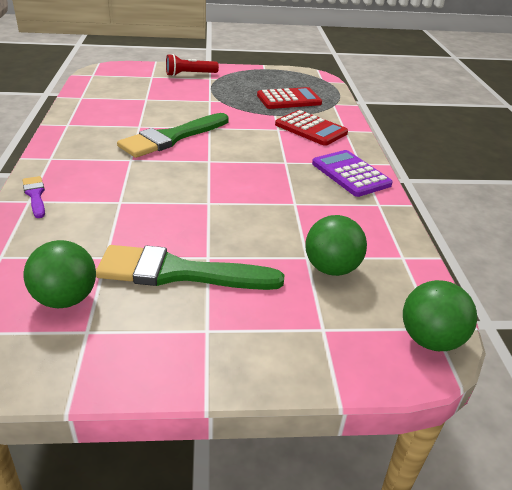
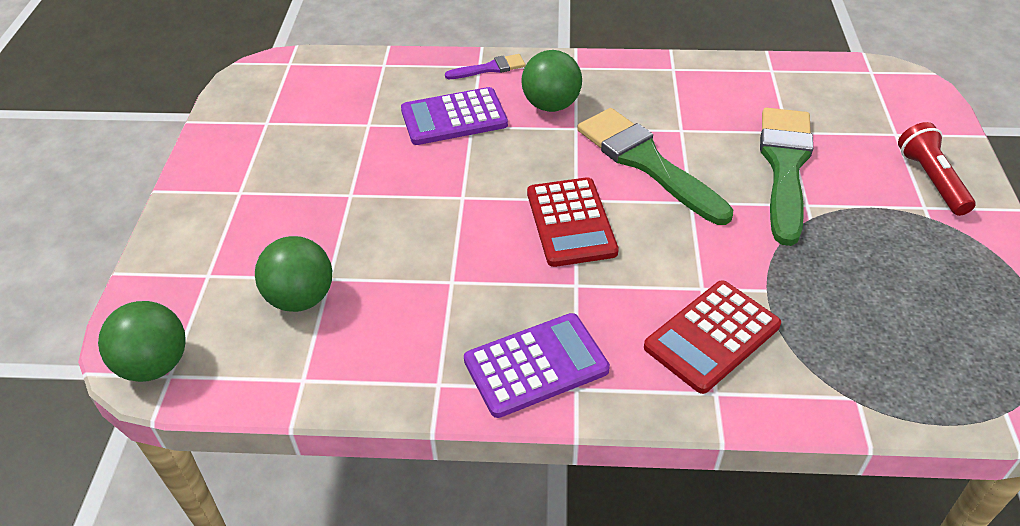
camera: 100 degrees right, 10 degrees up
green ball [24,240,96,308] -> green ball moved to [521,50,582,112]
green brush [96,245,284,290] -> green brush moved to [760,108,813,246]
red calculator [257,87,322,109] -> red calculator moved to [527,177,619,267]
none -> purple calculator [401,87,508,145]

